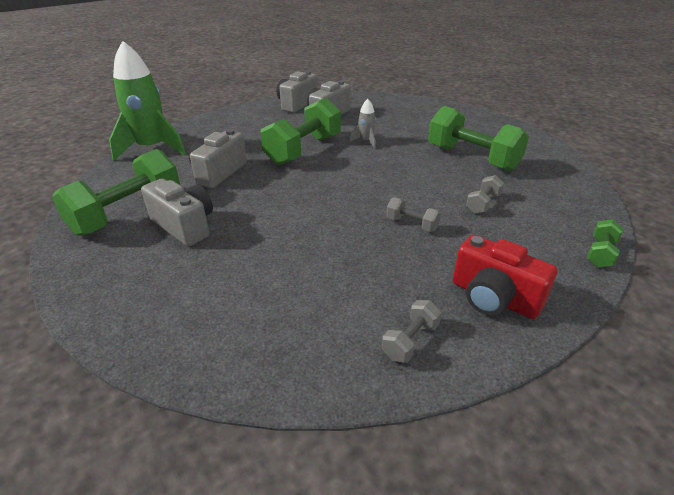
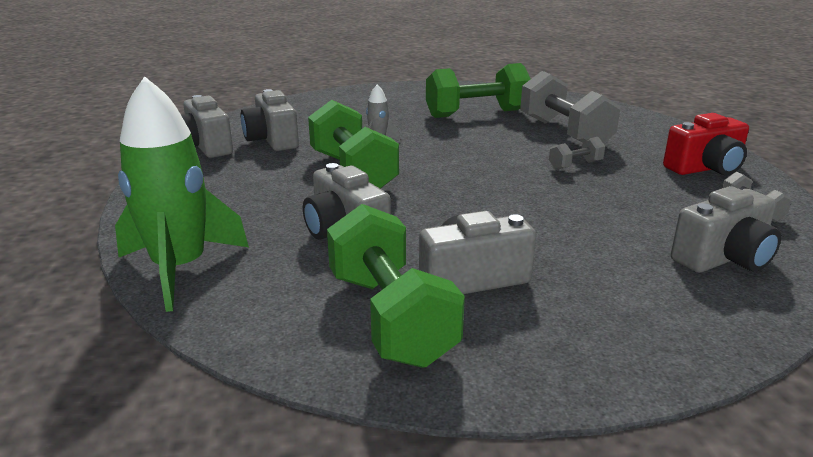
camera: 60 degrees left, 10 degrees down
grey dumbbell [466,175,504,214] -> grey dumbbell [520,71,620,143], size x2.20
green dumbbell [587,219,623,267] -> none
none -> grey camera [671,186,781,273]

